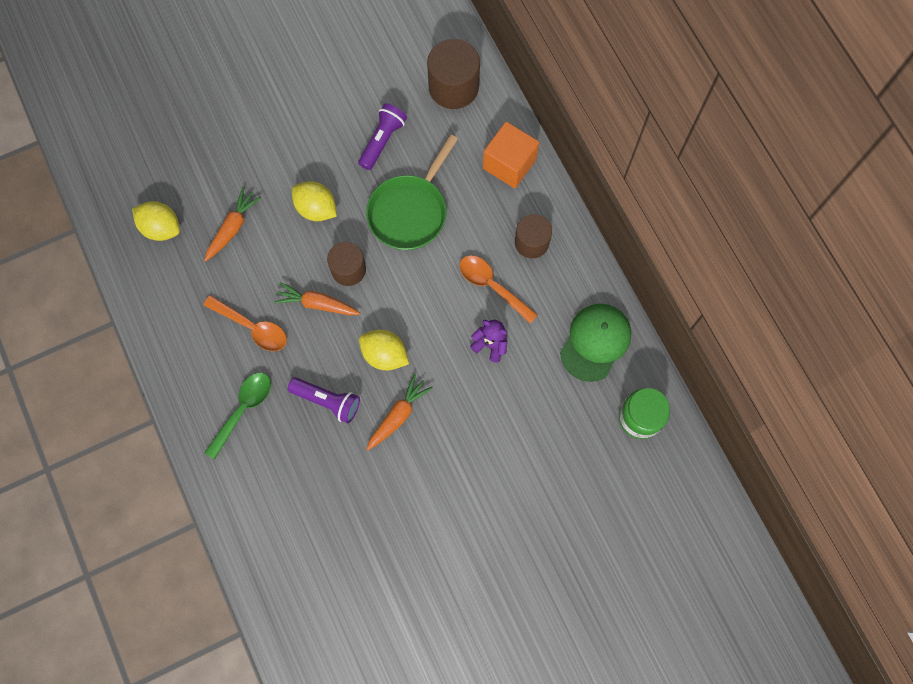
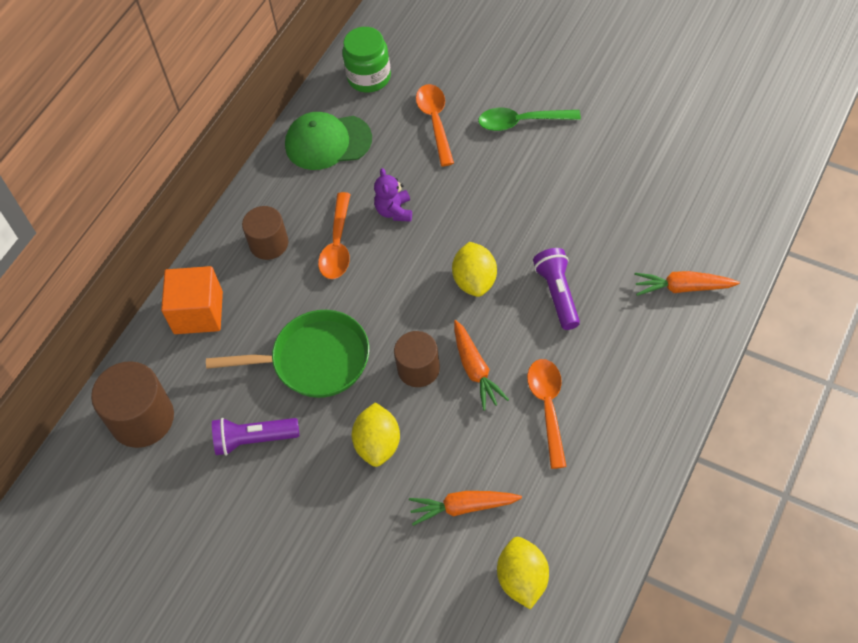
camera: 120 degrees left, 15 degrees down
green spoon [204,373,271,460] -> green spoon moved to [478,108,581,131]
orange carrot [366,374,433,450] -> orange carrot moved to [634,271,740,296]
none -> orange spoon [416,84,454,166]

